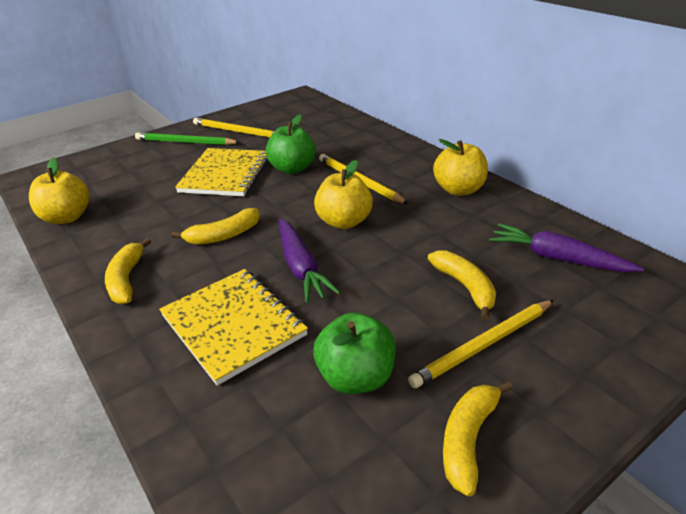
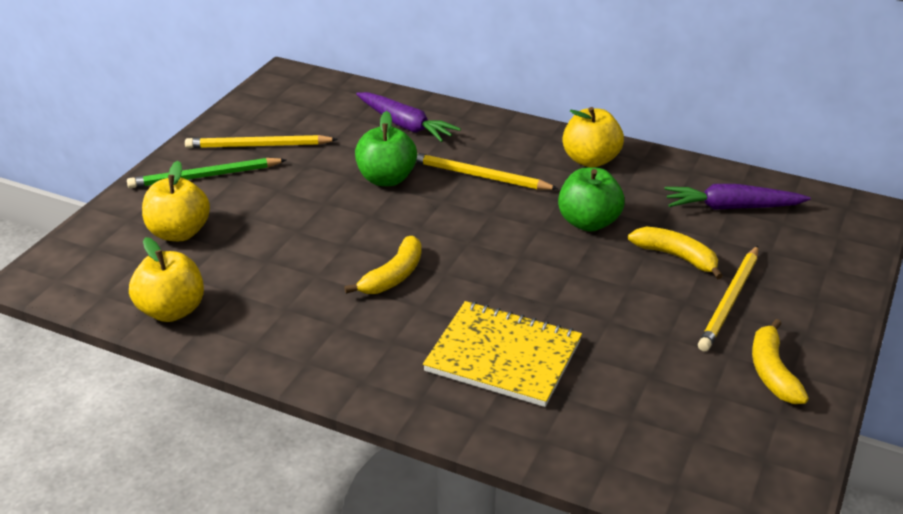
camera: 30 degrees left, 0 degrees up
yellow banana [105,238,151,304] -> none
yellow notebook [175,148,268,196] -> none
purple carrot [279,219,340,303] -> purple carrot moved to [356,92,461,142]
green apple [313,313,396,394] -> green apple moved to [558,168,625,232]
yellow apple [314,160,373,229] -> yellow apple moved to [142,161,210,241]

